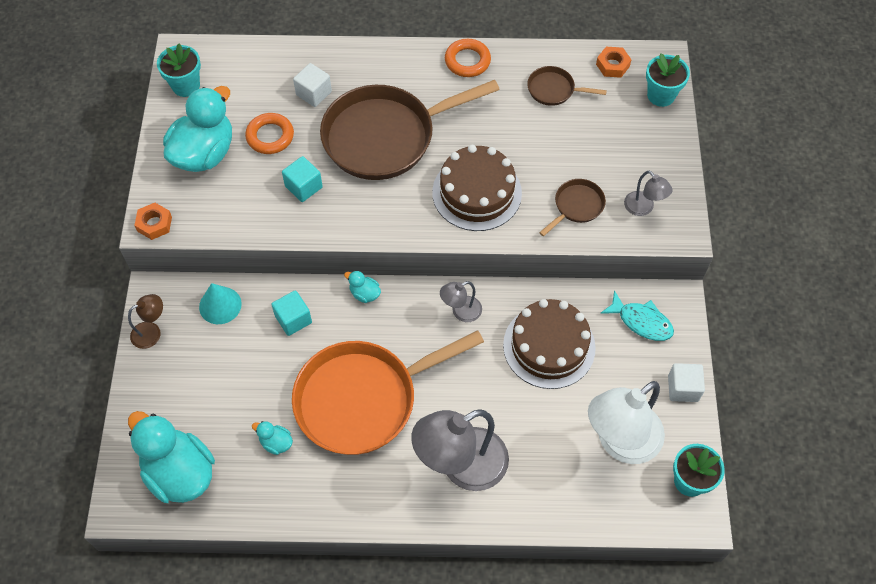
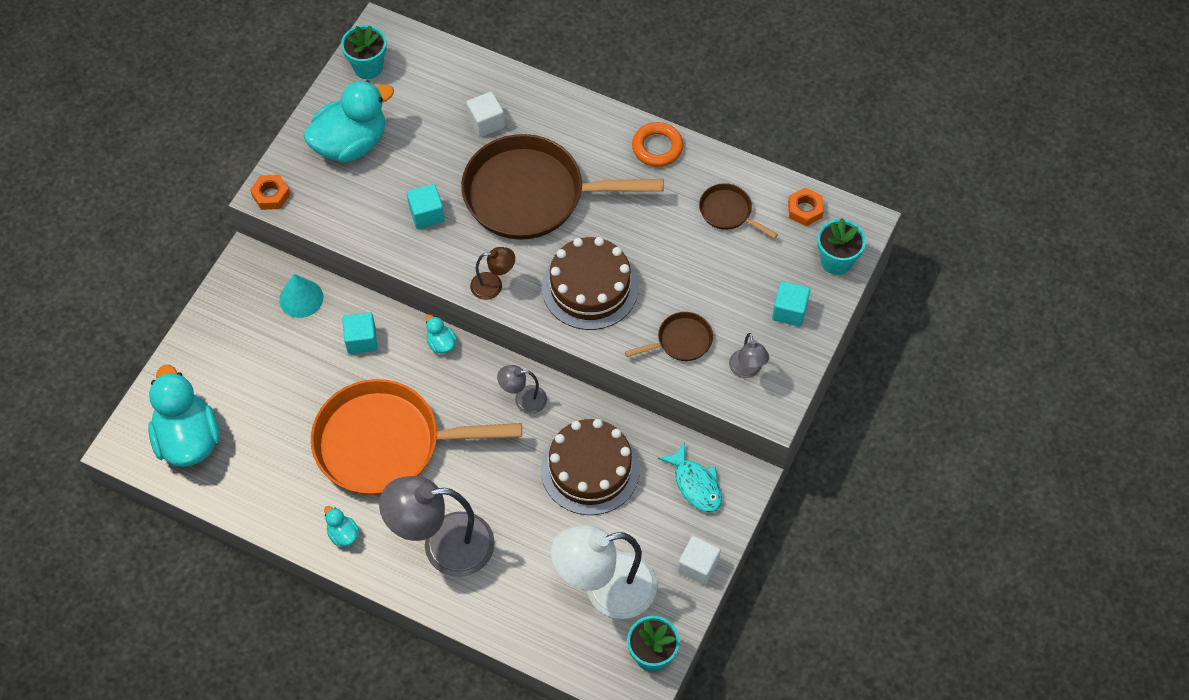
camera: 25 degrees right, 0 degrees up
brown lamp [128,294,163,349] -> brown lamp moved to [470,247,515,300]
orange ring [245,113,294,154] -> none
turquoise duck [252,421,293,455] -> turquoise duck moved to [324,506,359,546]
none -> turquoise cube [772,281,810,327]

